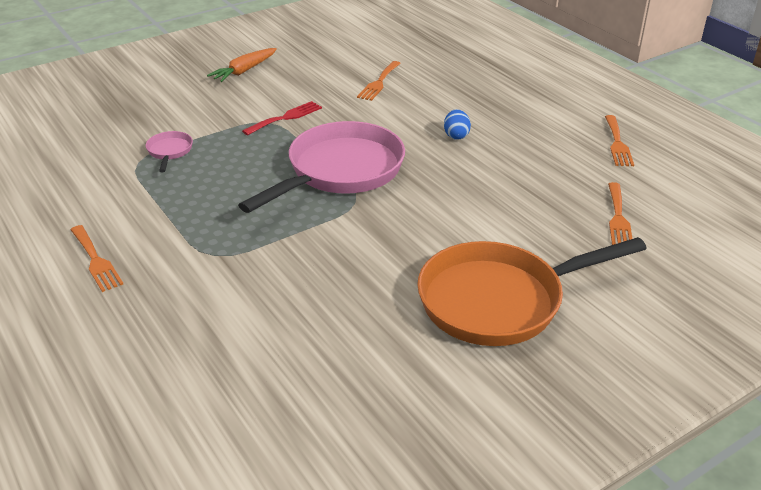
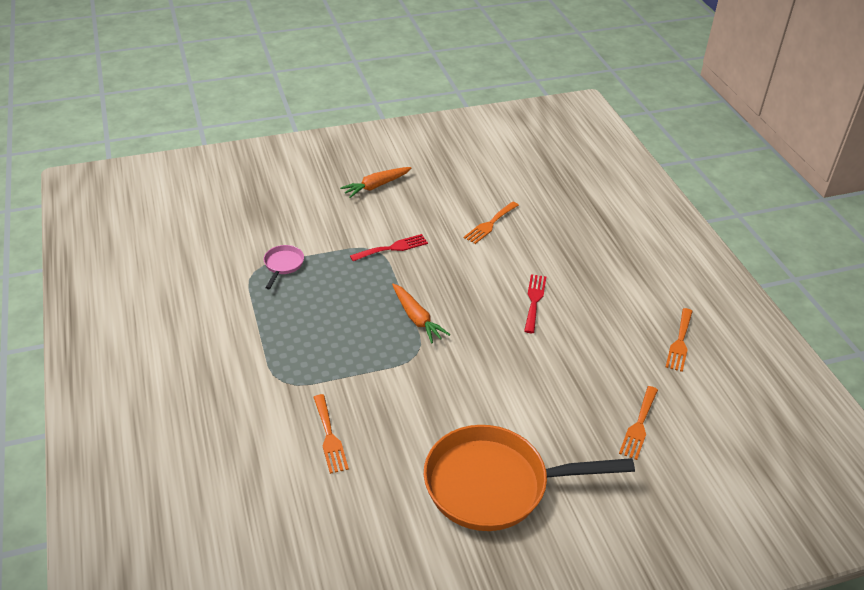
camera: 15 degrees right, 5 degrees up
orange fork [71,225,123,292] -> orange fork moved to [313,394,349,474]
pink pan [238,121,405,213] -> orange carrot [392,283,450,343]
blue egg [444,109,471,140] -> red fork [524,274,546,333]

